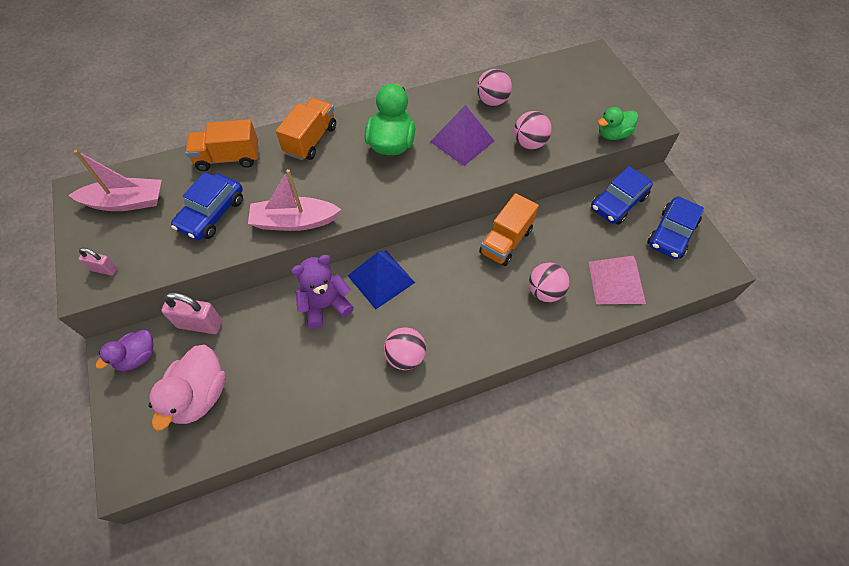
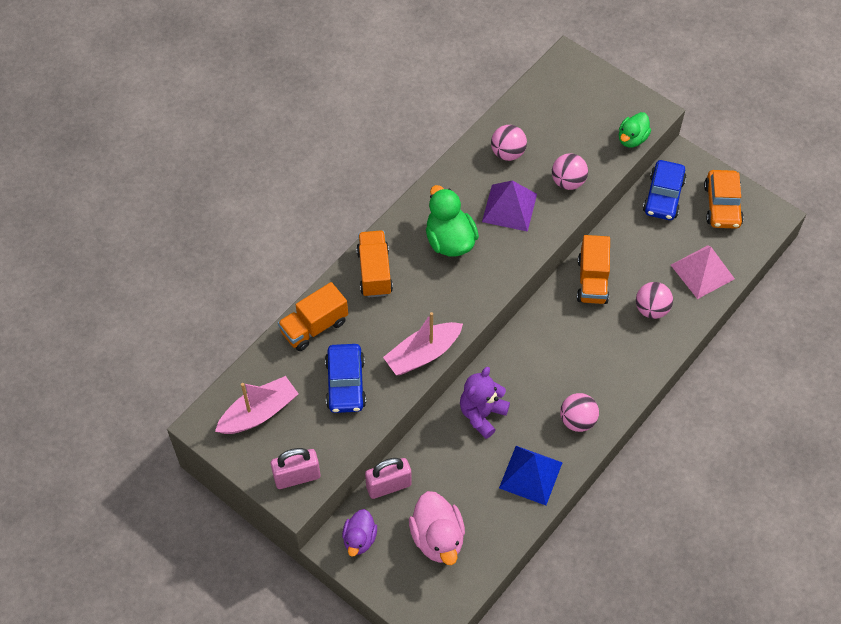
camera: 30 degrees left, 0 degrees up
pink padlock [78,248,118,276] -> pink padlock [271,448,320,489], size x1.75
blue pyramid [348,251,415,309] -> blue pyramid moved to [499,446,563,505]
blue car [647,196,704,259] -> orange car [704,170,744,229]

